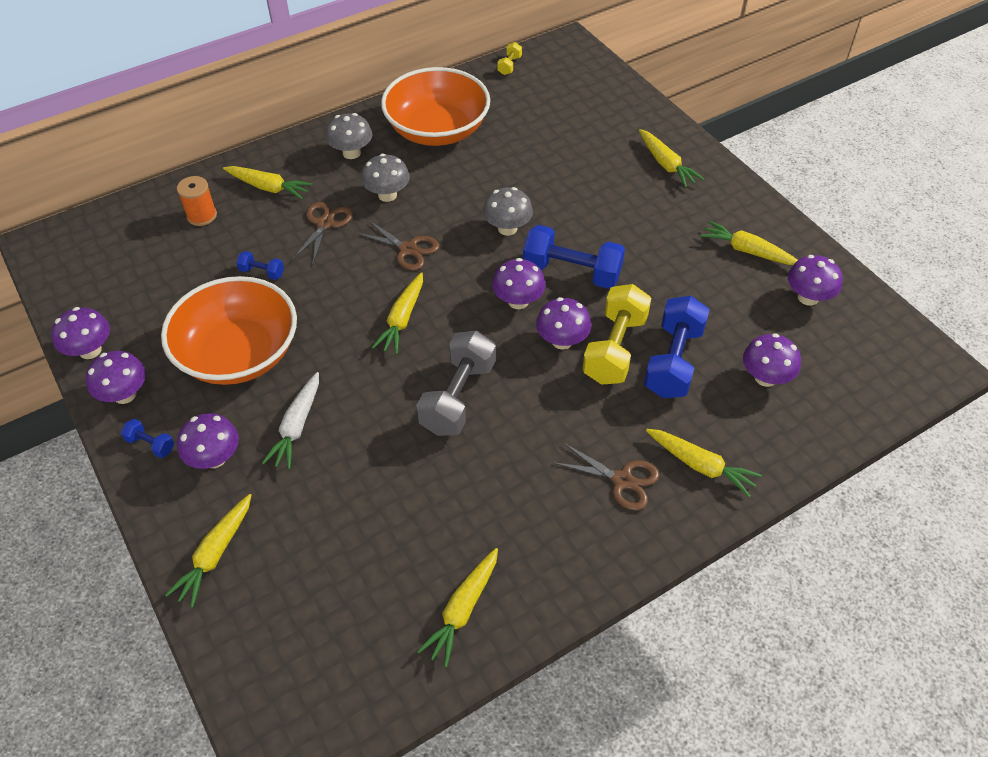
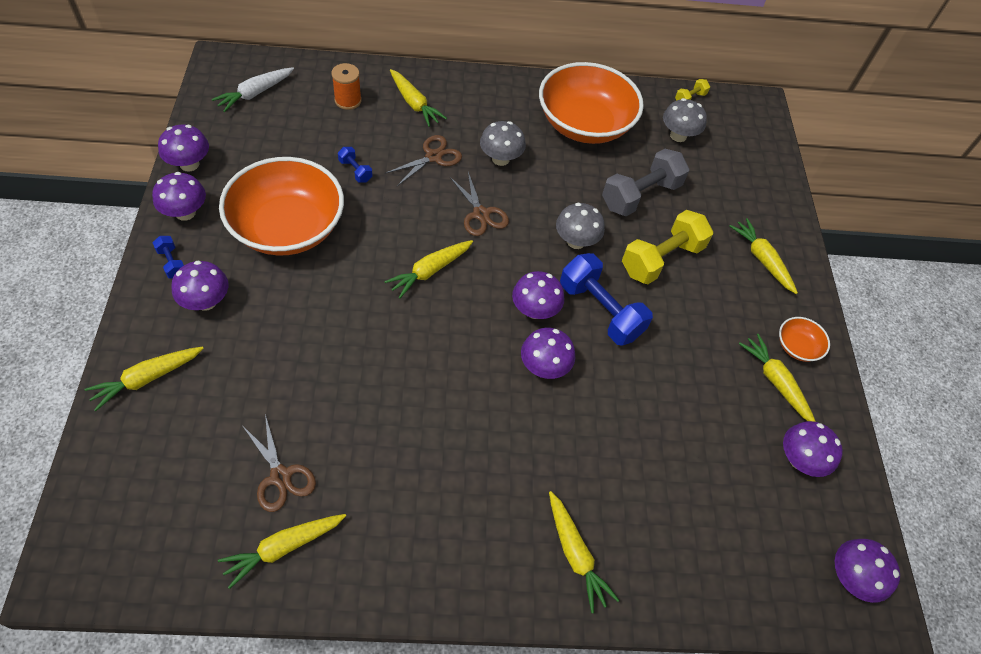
camera: 25 degrees right, 5 degrees up
white carrot [262,372,319,470] -> white carrot moved to [212,67,294,112]
grey mushroom [326,113,372,159] -> grey mushroom moved to [663,98,707,142]
grey dumbbell [416,331,496,436] -> grey dumbbell moved to [602,149,689,216]
brown scissors [552,443,659,510] -> brown scissors moved to [241,414,316,512]
yellow dumbbell [582,284,651,385] -> yellow dumbbell moved to [622,210,713,284]
yellow carrot [639,129,704,188] -> yellow carrot turned 150 degrees clockwise [729,218,798,294]
blue dumbbell [644,296,710,398] -> none
purple mushroom [743,333,801,387] -> purple mushroom moved to [835,539,900,603]
none -> orange bowl [779,317,830,362]

